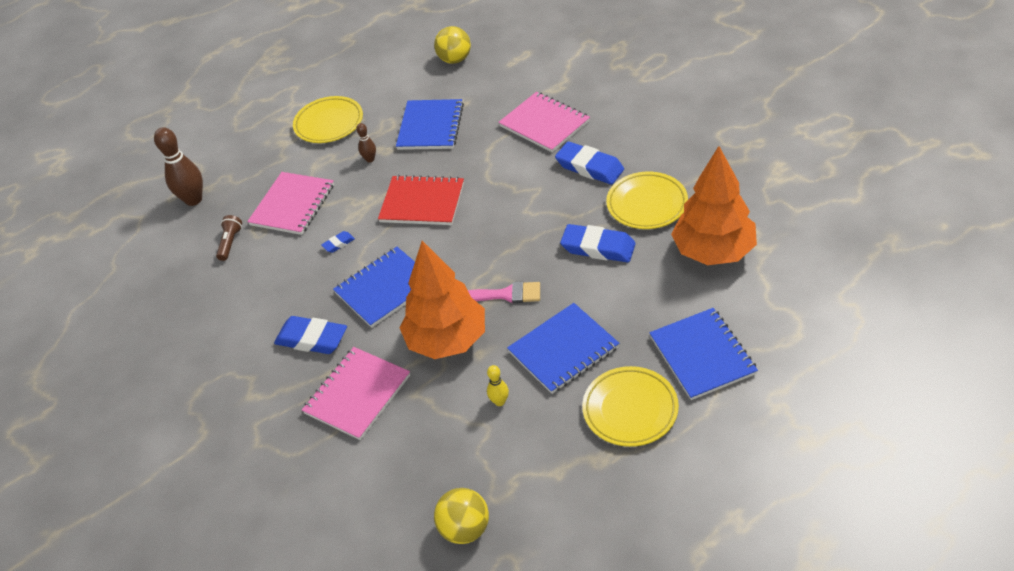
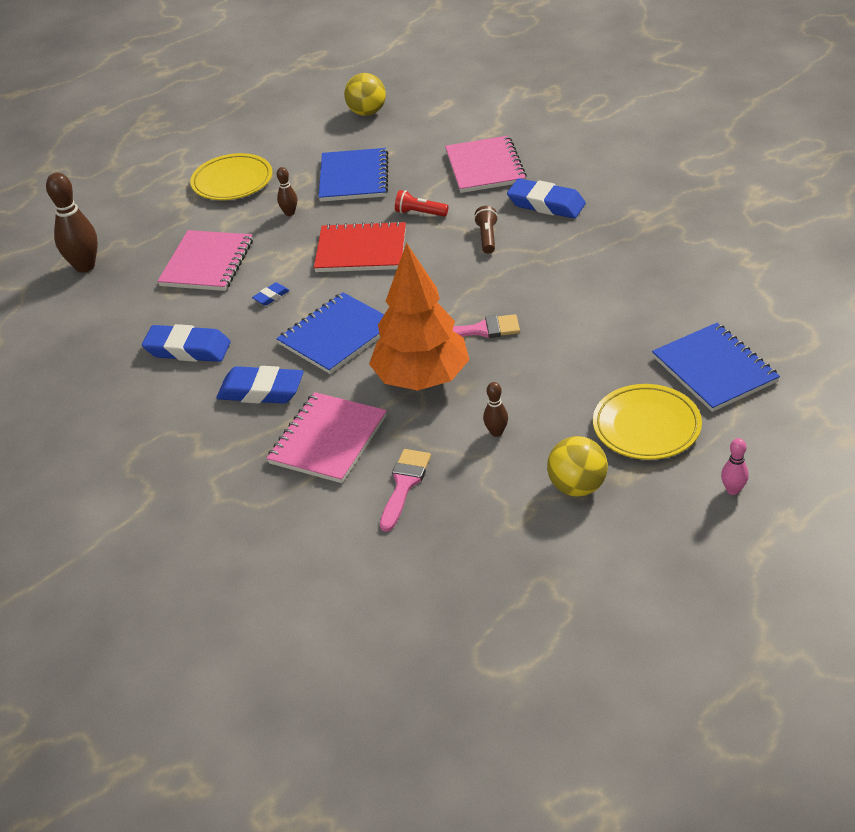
camera: 10 degrees left, 5 degrees down
brown flashlight [216,215,242,261] -> brown flashlight moved to [474,206,498,254]
yellow ball [434,488,489,544] -> yellow ball moved to [547,436,608,497]
yellow bowling pin [487,365,509,406] -> brown bowling pin [483,382,508,437]
pink notebook [498,92,590,153] -> pink notebook turned 45 degrees clockwise [445,136,527,193]
blue notebook [507,303,619,394] -> none
blue eraser [560,224,636,262] -> blue eraser moved to [142,324,231,362]
yellow plate [606,172,688,229] -> none
orange tree [671,146,757,265] -> none
none -> pink brush [380,449,431,532]
none -> red flashlight [395,190,448,216]
none -> pink bowling pin [721,438,749,495]

